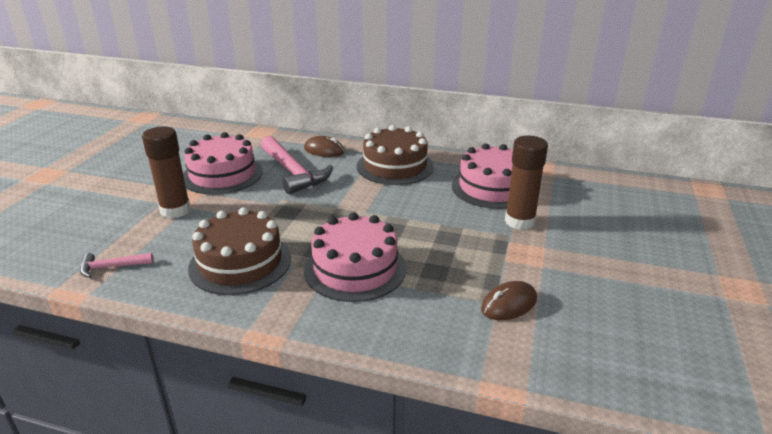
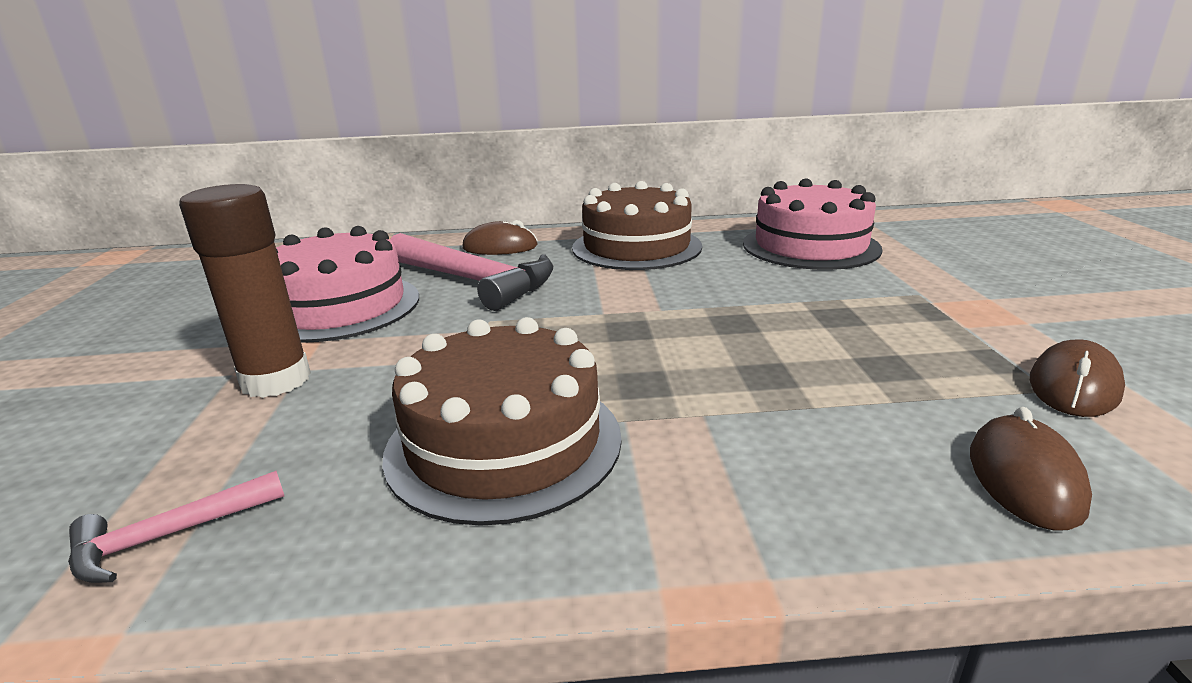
camera: 20 degrees left, 5 degrees down
pink cake [304,212,406,302] -> none
brown glue stick [505,136,548,230] -> none
none -> brown mouse [970,407,1092,531]

